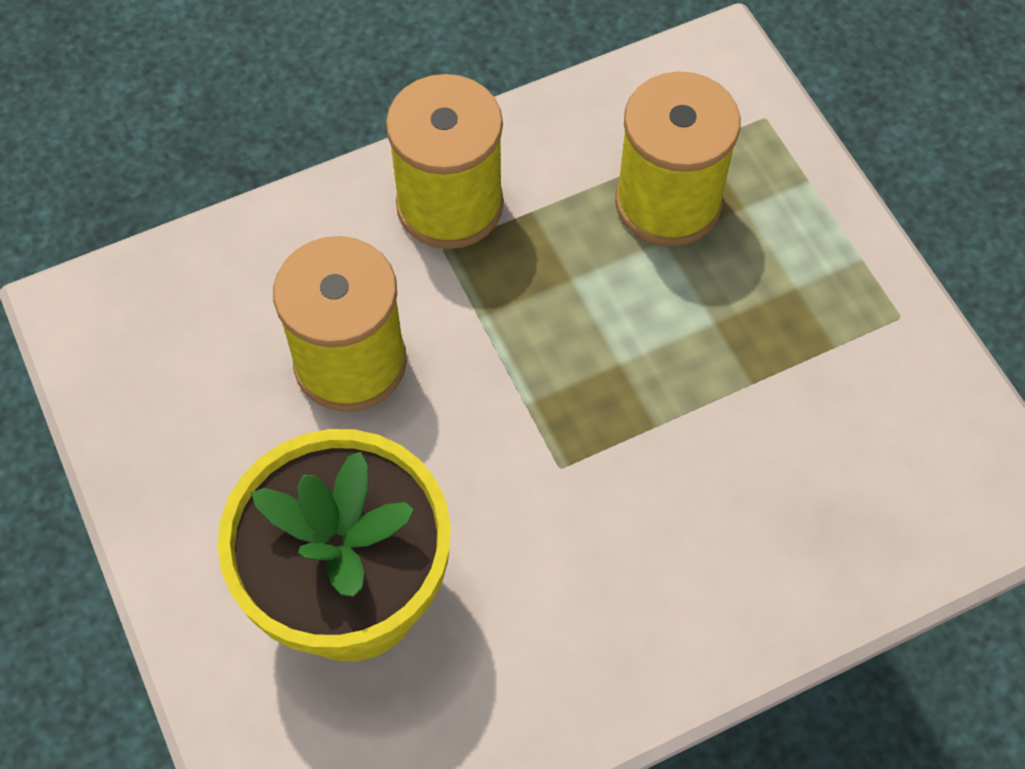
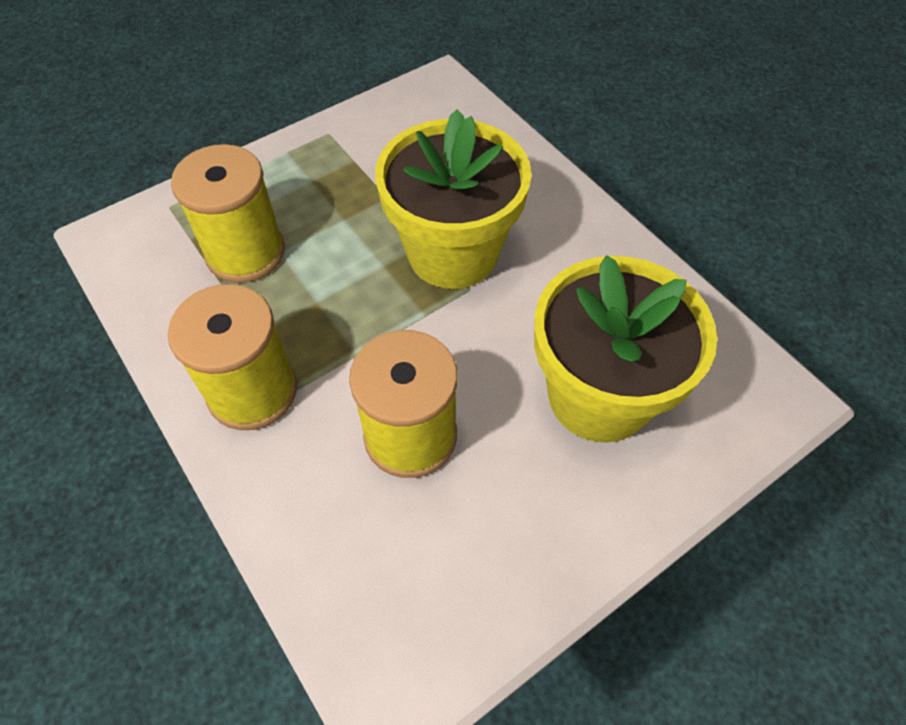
camera: 100 degrees left, 5 degrees down
none -> yellow flower pot [375,109,531,289]

